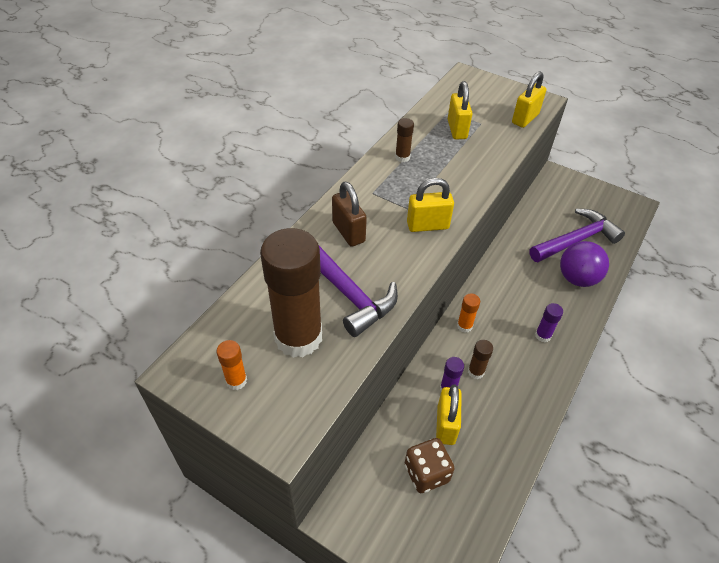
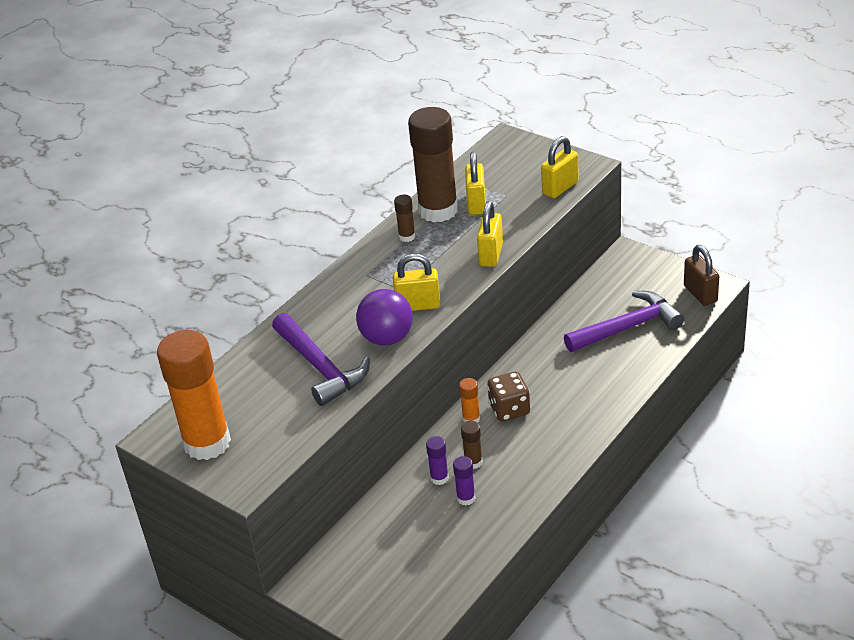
camera: 10 degrees right, 10 degrees down
orange glue stick [217,340,247,390] -> orange glue stick [157,330,231,460], size x2.41
brown glue stick [260,228,322,358] -> brown glue stick moved to [408,107,458,222]
brown padlock [332,182,367,247] -> brown padlock moved to [684,245,719,306]
brown dice [405,438,455,493] -> brown dice moved to [487,372,530,422]
yellow padlock [436,384,462,445] -> yellow padlock moved to [477,201,503,267]
purple glue stick [535,303,563,342] -> purple glue stick moved to [453,456,475,505]
purple ball [560,241,609,287] -> purple ball moved to [356,289,413,346]

